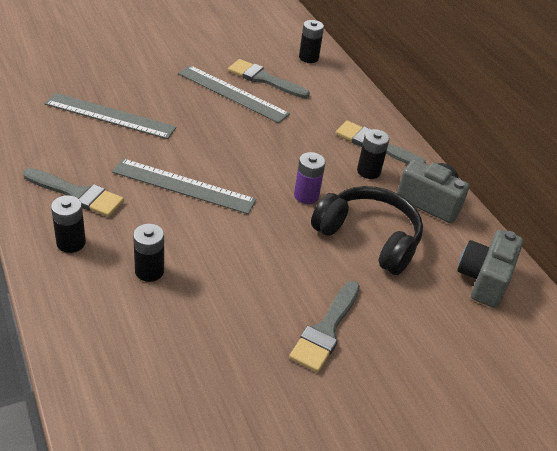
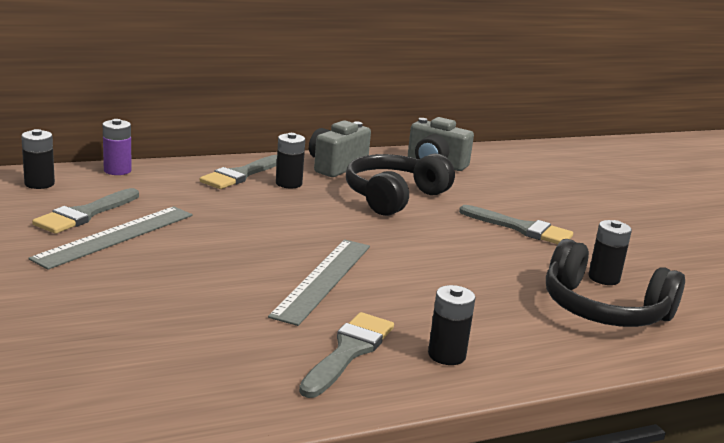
camera: 85 degrees left, 20 degrees down
grey ruler [45,93,177,139] -> none
black battery [133,224,164,282] -> black battery moved to [588,220,632,285]
purple battery [294,152,326,204] -> purple battery moved to [103,119,132,175]
none -> black headphones [546,239,685,327]

